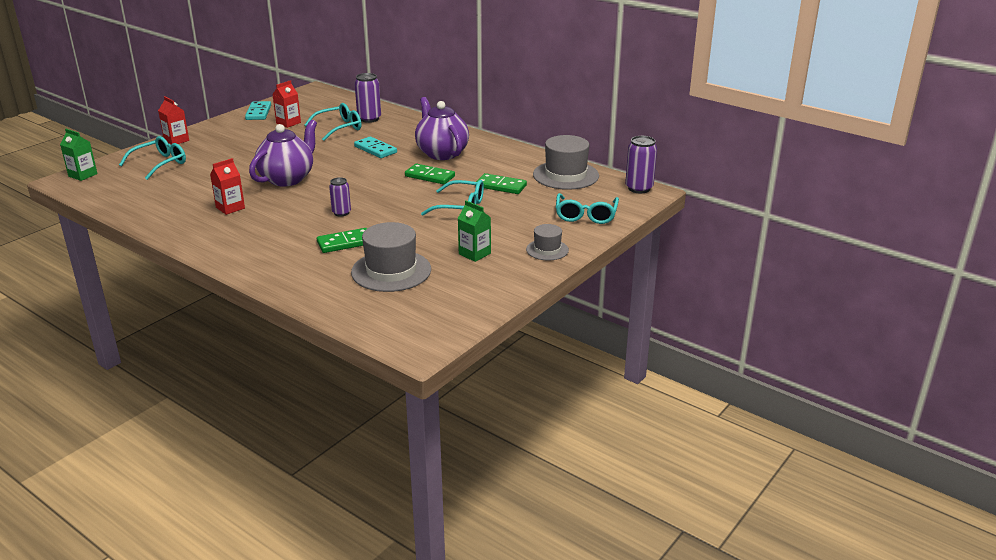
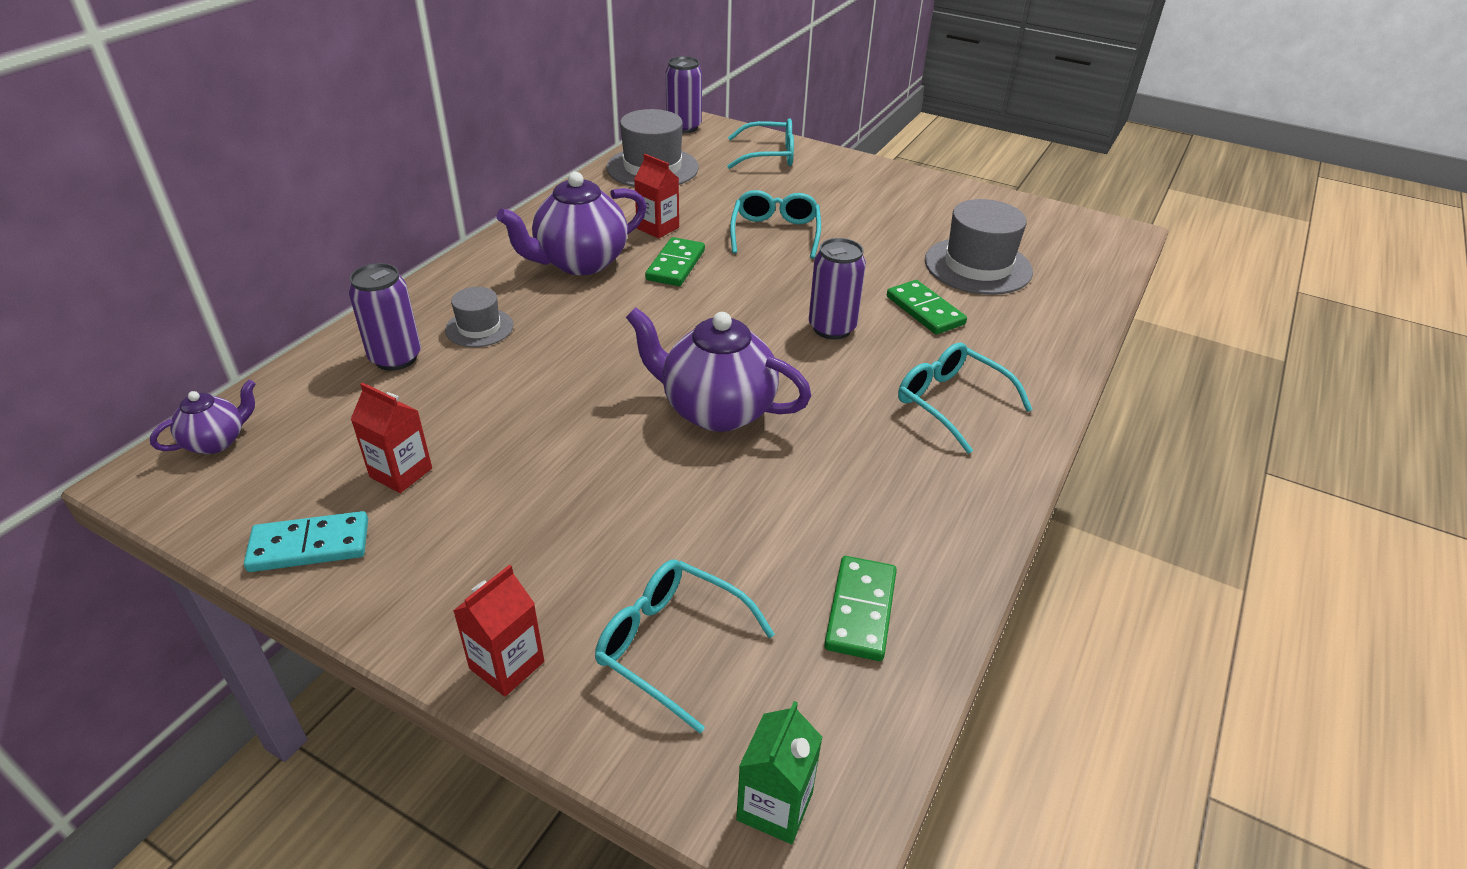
camera: 100 degrees left, 10 degrees up
red carton [210,158,245,215] -> red carton moved to [634,154,679,238]
turquoise glasses [304,103,361,141] -> turquoise glasses moved to [898,343,1033,454]
purple can [329,177,351,216] -> purple can [809,238,866,339], size x1.54
turquoise domino [354,136,397,158] -> none
green carton [458,200,491,262] -> none
green domino [476,173,527,194] -> green domino moved to [824,556,897,661]
grey hat [526,224,569,261] -> grey hat moved to [445,287,513,347]
none -> purple teapot [150,380,256,454]

